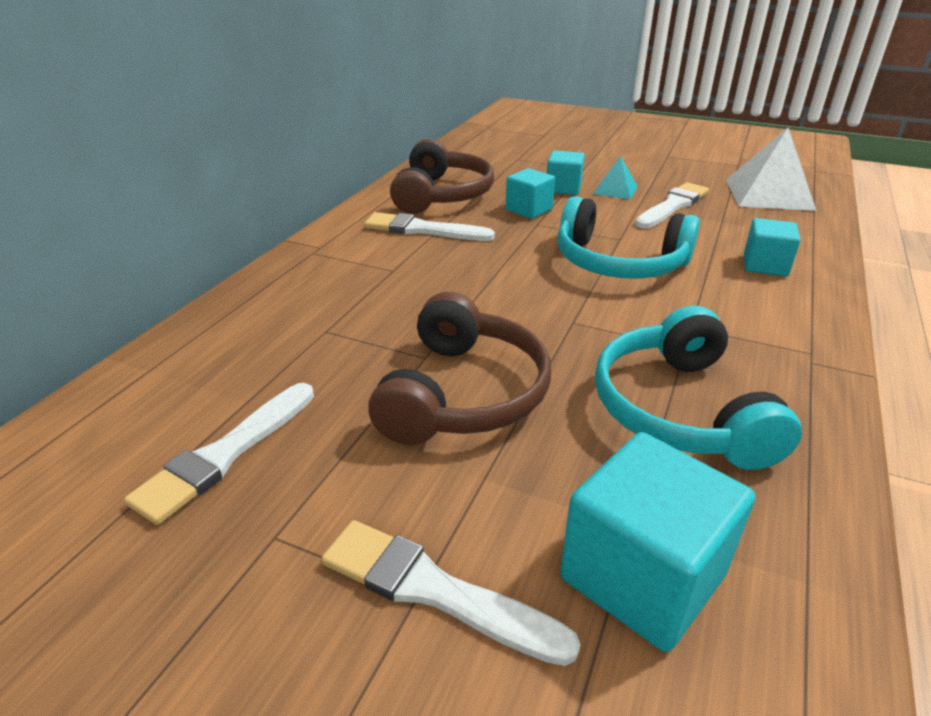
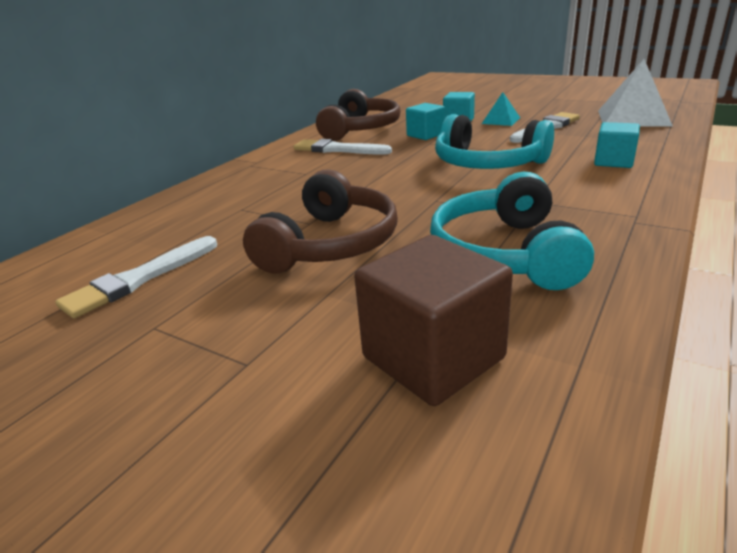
camera: 10 degrees right, 5 degrees down
white brush [322,520,581,666] -> none
turquoise cube [560,432,755,652] -> brown cube [354,235,513,406]

